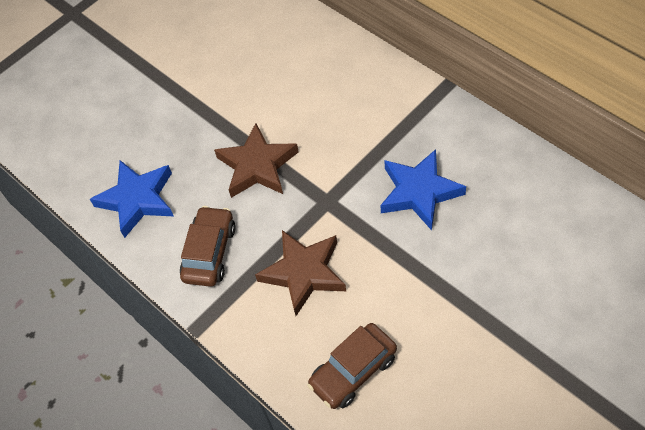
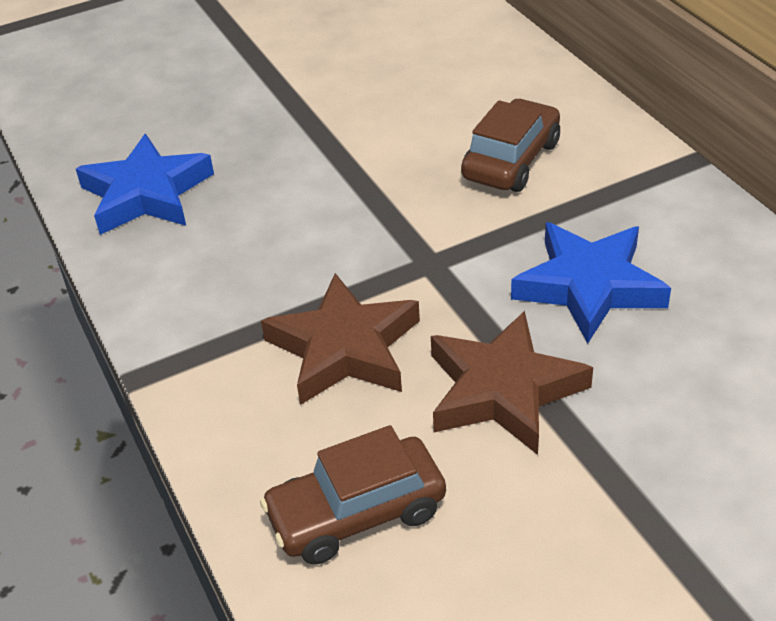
camera: 15 degrees right, 15 degrees down
brown car [180,206,236,287] -> brown car moved to [461,98,560,192]
brown star [214,123,299,198] -> brown star moved to [431,311,593,455]

